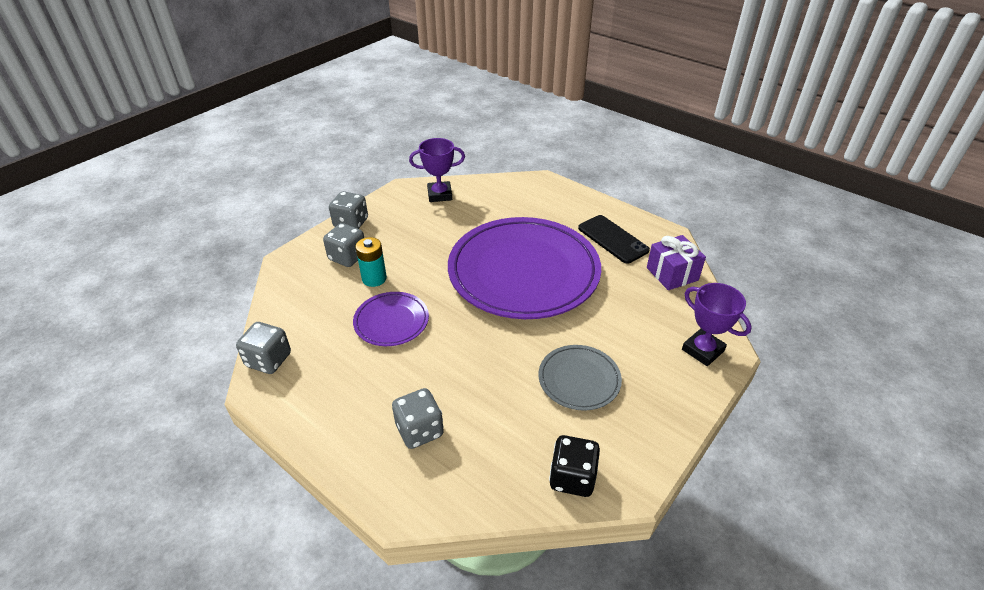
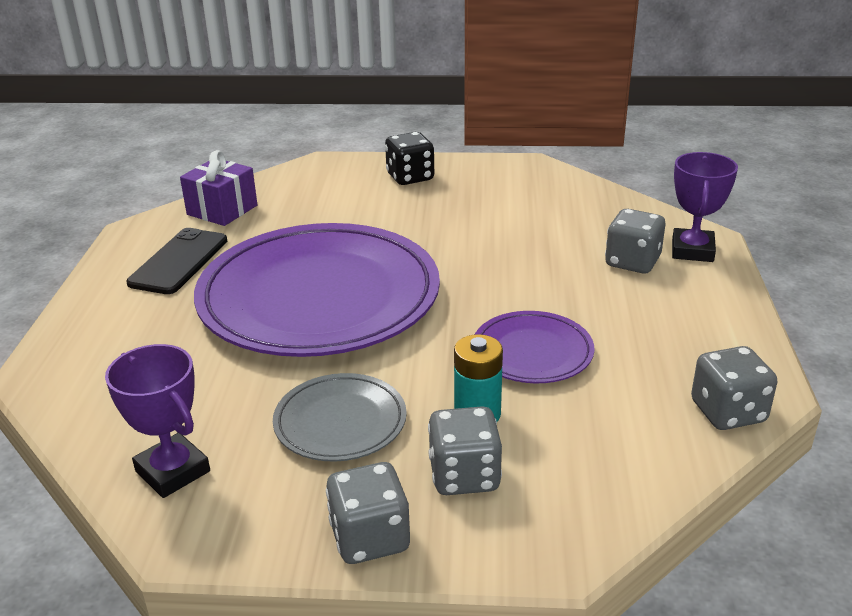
camera: 125 degrees left, 10 degrees down
grey plate [539,345,622,411] -> grey plate moved to [273,373,407,462]
black dice [549,435,600,497] -> black dice moved to [385,132,435,185]
purple trophy [682,283,752,366] -> purple trophy moved to [672,152,738,262]

